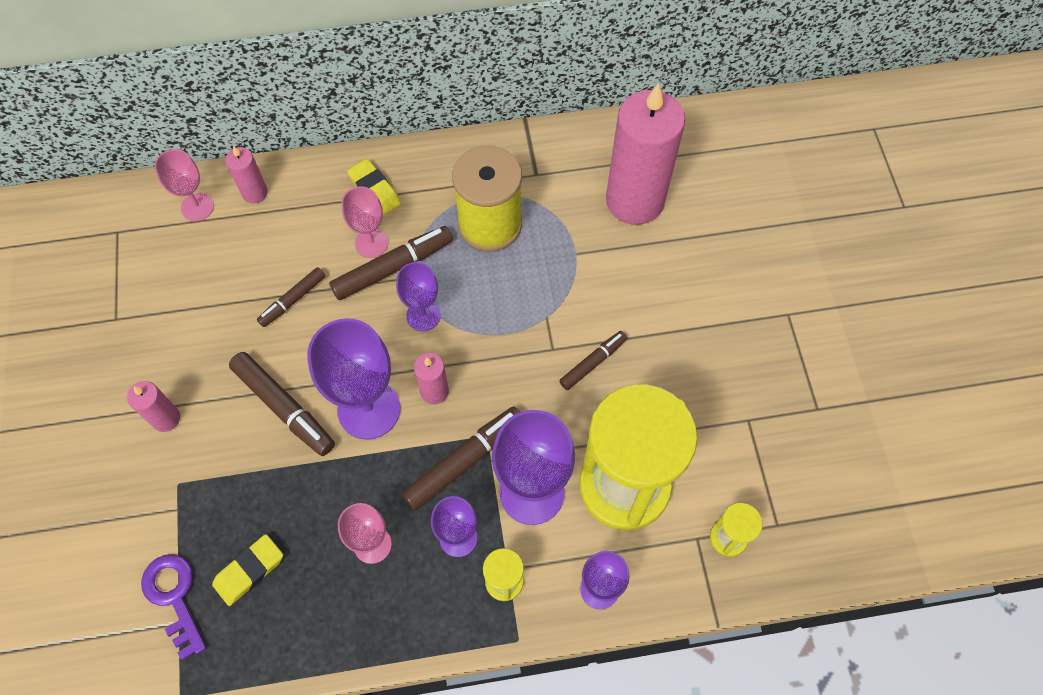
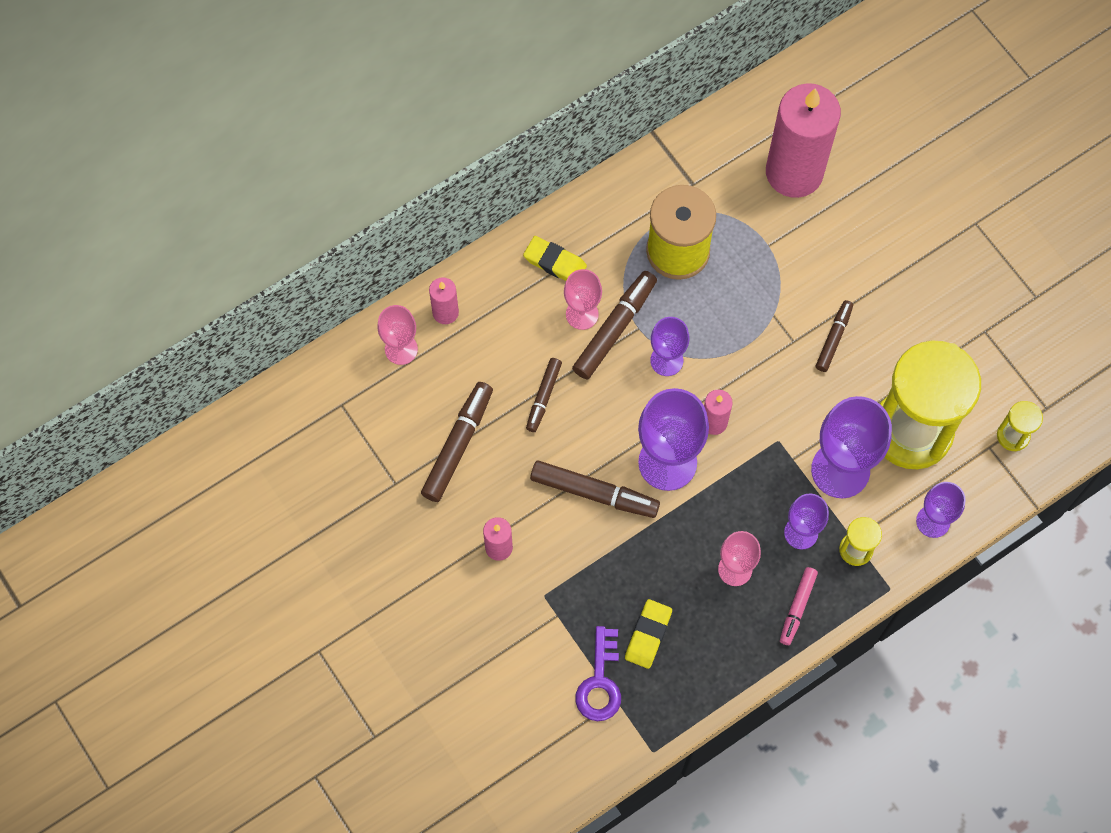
camera: 25 degrees left, 5 degrees up
purple key [141,554,206,660] -> purple key turned 120 degrees counterclockwise [575,626,621,721]
brown marker [402,407,520,511] -> brown marker moved to [421,382,493,502]
none -> pink marker [780,567,818,645]

